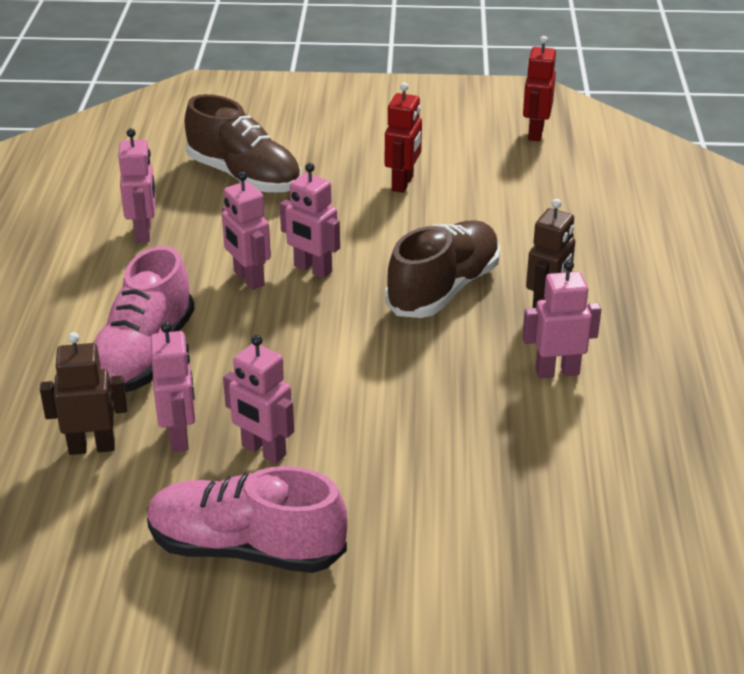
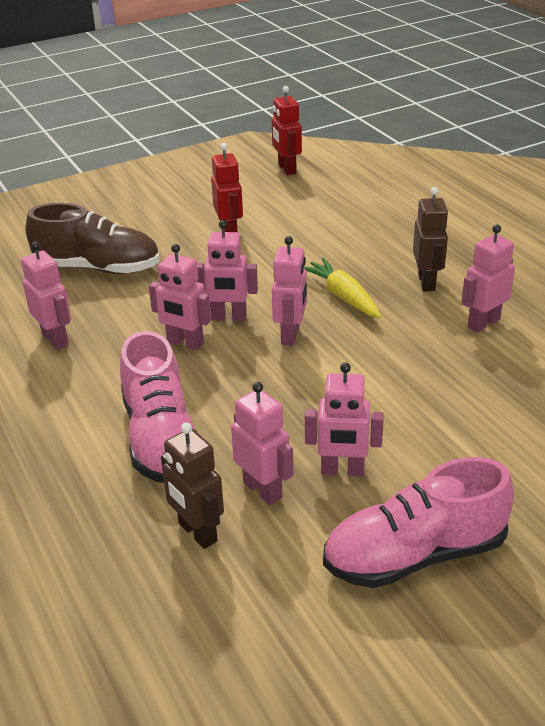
camera: 30 degrees left, 0 degrees up
brown robot [40,332,127,455] -> brown robot turned 90 degrees counterclockwise [161,422,224,549]
brown shoe [385,220,500,318] -> yellow carrot [304,257,381,318]
none -> pink robot [272,236,307,346]

